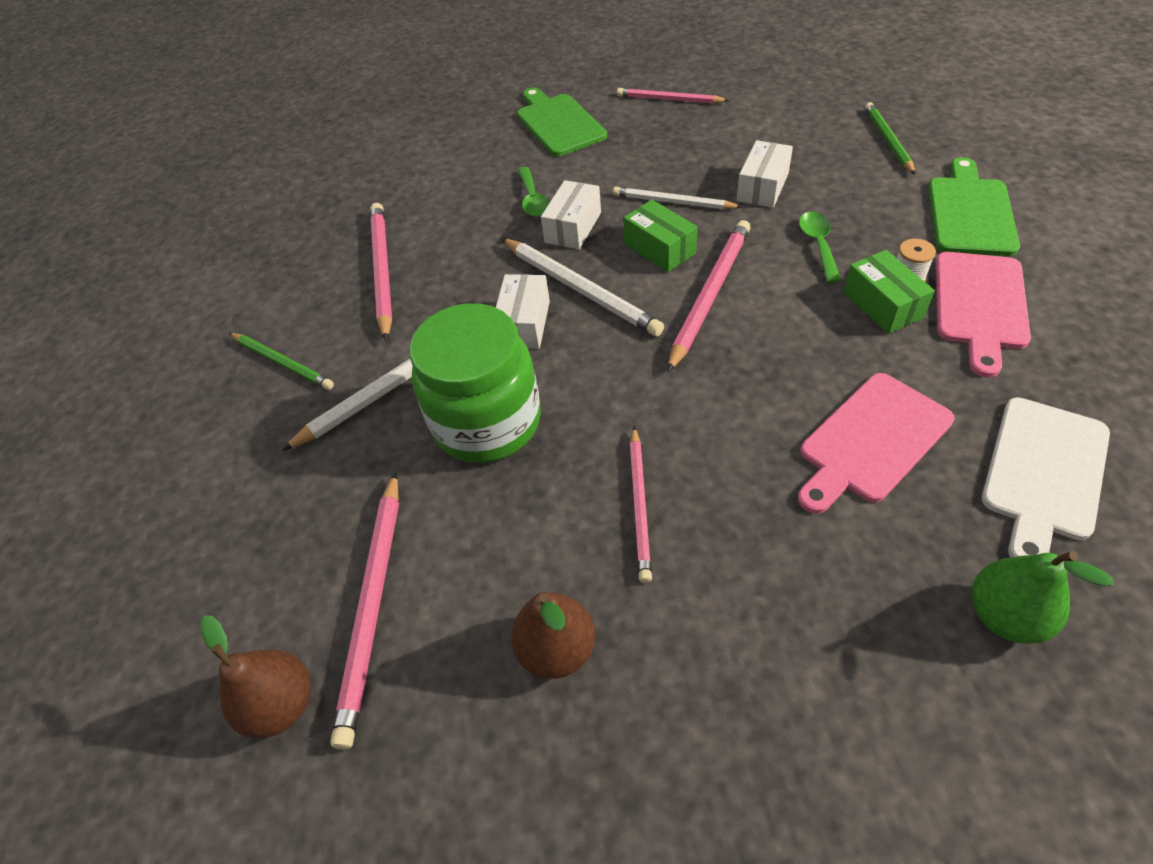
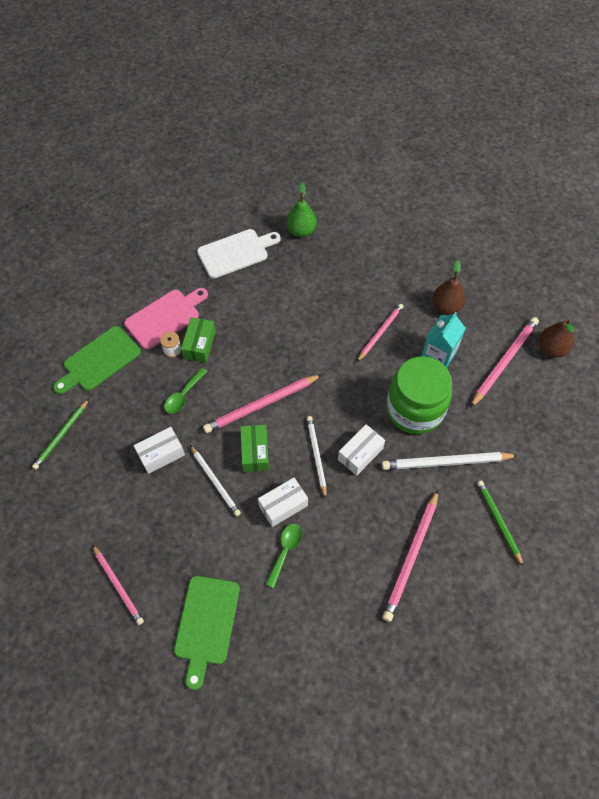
camera: 150 degrees left, 10 degrees up
white pencil [501,238,664,337] -> white pencil [307,416,327,498], size x0.66
pink cutting board [798,373,954,514] -> none
none -> turquoise carton [422,312,466,368]

